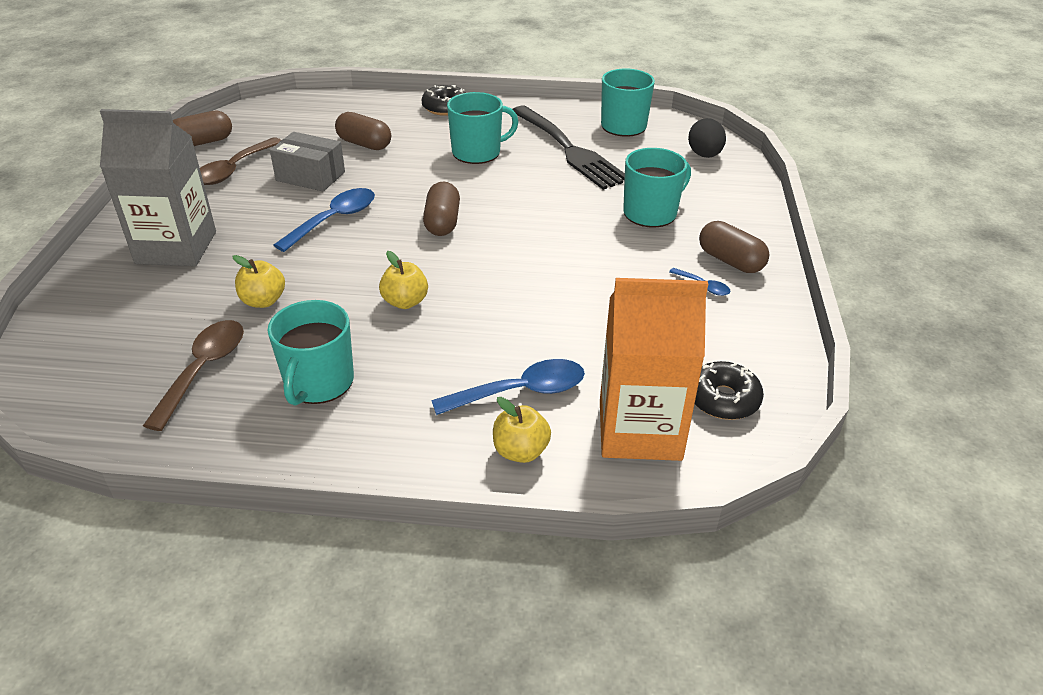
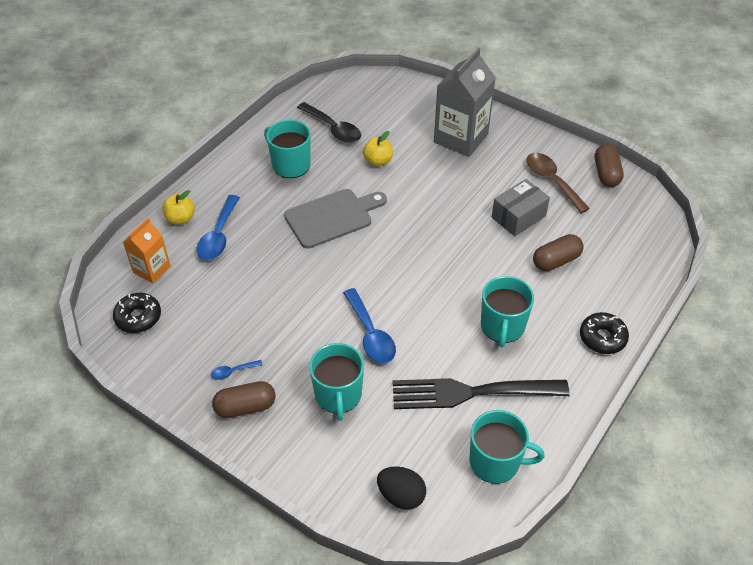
camera: 120 degrees right, 10 degrees up
brown spoon [143,320,244,431] -> black spoon [297,102,361,143]
blue spoon [274,188,375,252] -> blue spoon moved to [343,288,396,363]
yellow apple [379,251,428,309] -> grey cutting board [284,189,387,249]
brown capsule [423,181,460,236] -> none
orange carton [600,278,708,461] -> orange carton [123,218,171,283], size x0.58

